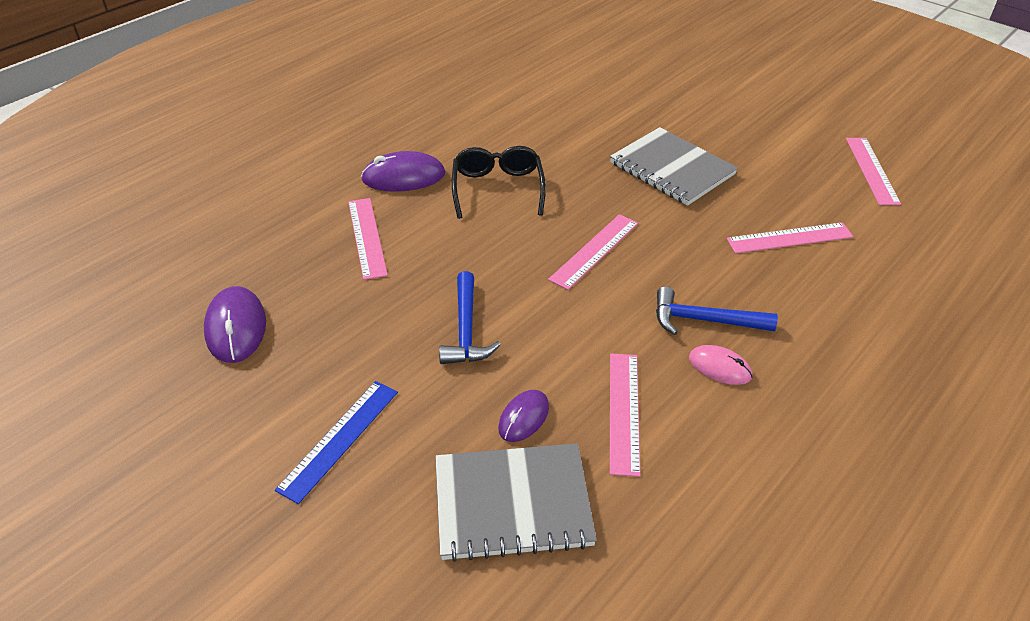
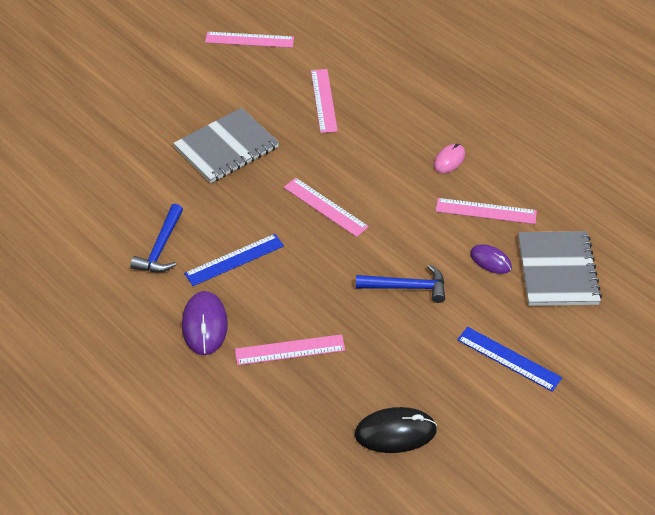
camera: 85 degrees left, 5 degrees up
purple mouse [204,286,266,363] -> black mouse [355,407,437,453]
black glasses [452,146,546,219] -> blue ruler [184,234,284,286]
blue hammer [656,286,778,335] -> blue hammer moved to [130,204,183,272]

